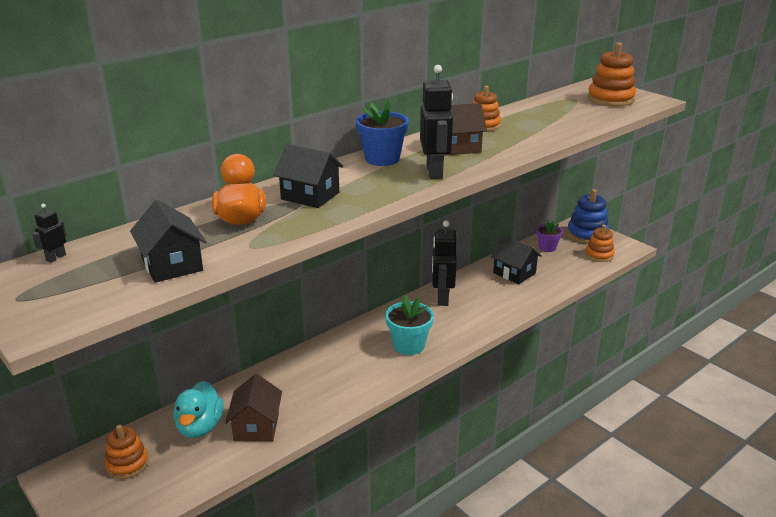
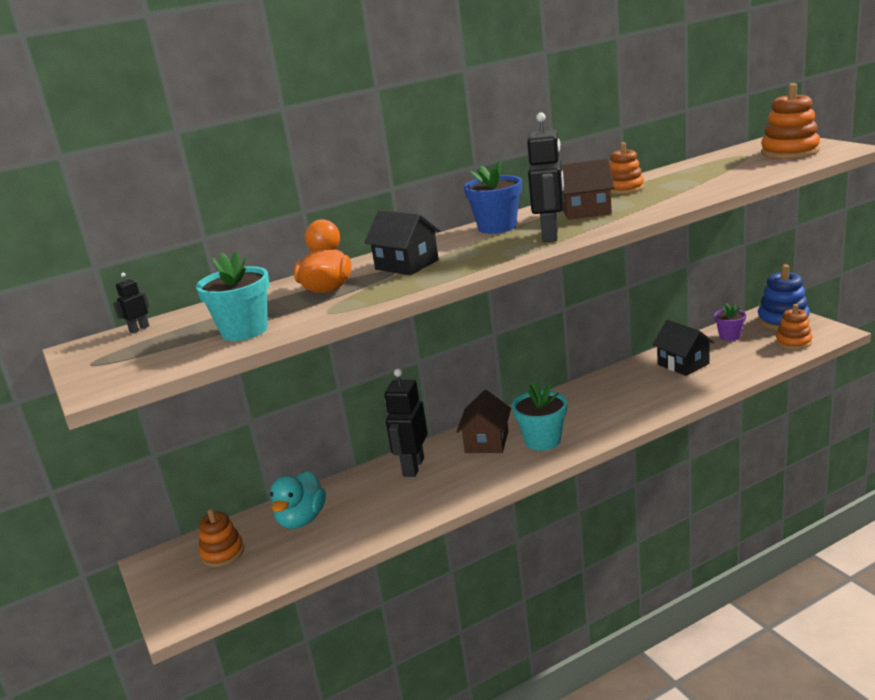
camera: 15 degrees right, 5 degrees down
black house [130,200,206,283] -> turquoise flower pot [196,251,269,341]
brown house [225,374,282,442] -> brown house moved to [457,390,511,453]
black robot [432,220,457,306] -> black robot moved to [385,369,427,477]

